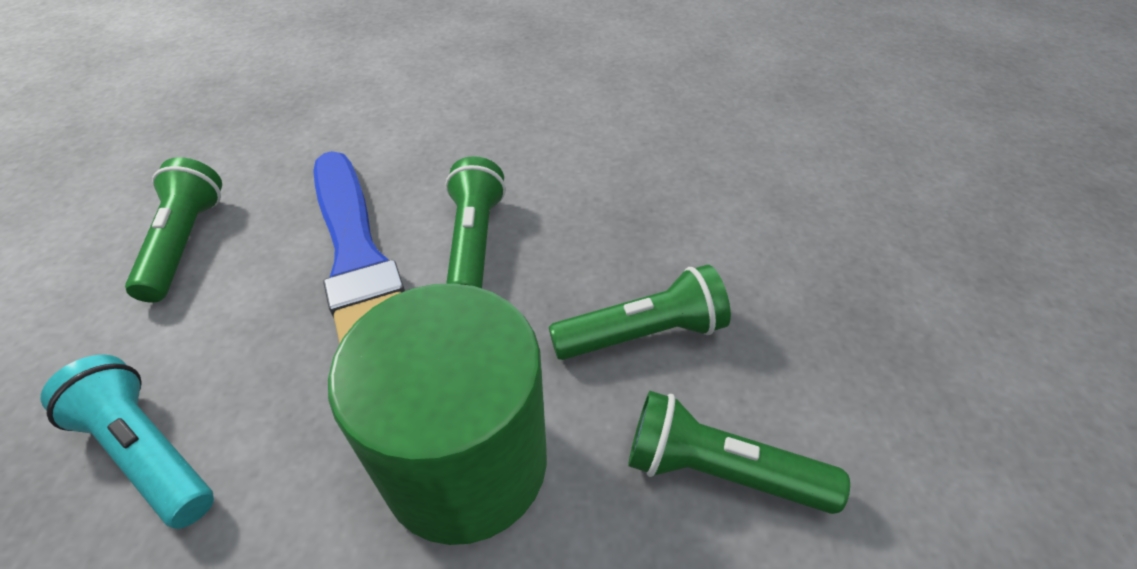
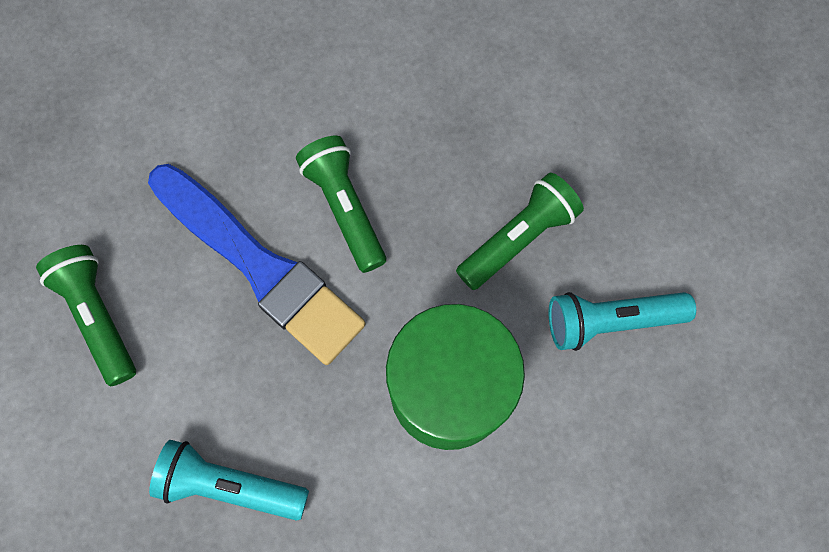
camera: 25 degrees left, 25 degrees up
green flashlight [628,391,850,514] -> turquoise flashlight [549,292,696,351]

